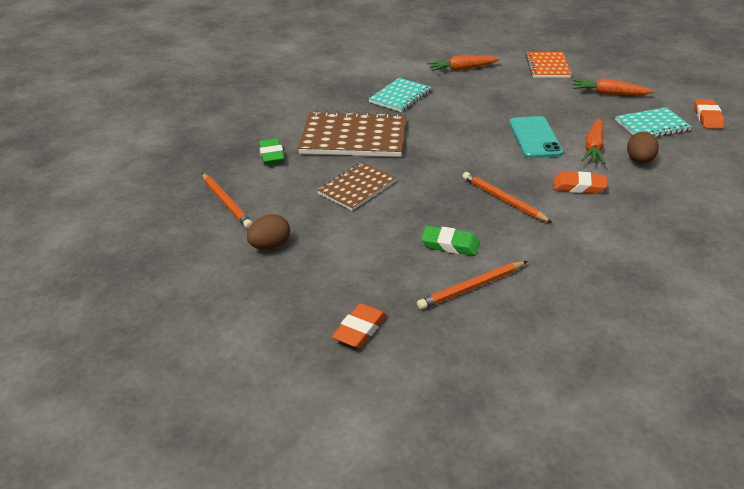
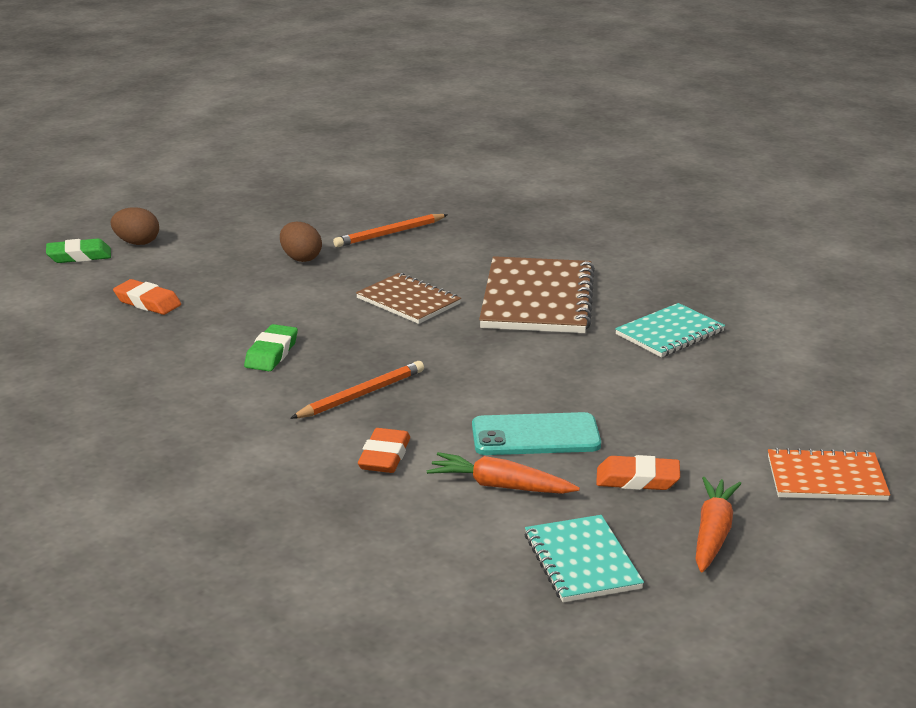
camera: 90 degrees right, 10 degrees down
green eraser [259,138,285,165] -> green eraser moved to [46,239,111,263]
turquoise notebook [368,78,431,112] -> turquoise notebook turned 75 degrees counterclockwise [615,303,725,357]
orange pencil [417,261,527,310] -> none
orange carrot [427,55,500,71] -> none
brown egg [627,132,659,164] -> brown egg moved to [111,207,159,245]
orange eraser [694,99,724,129] -> orange eraser moved to [596,455,680,490]

